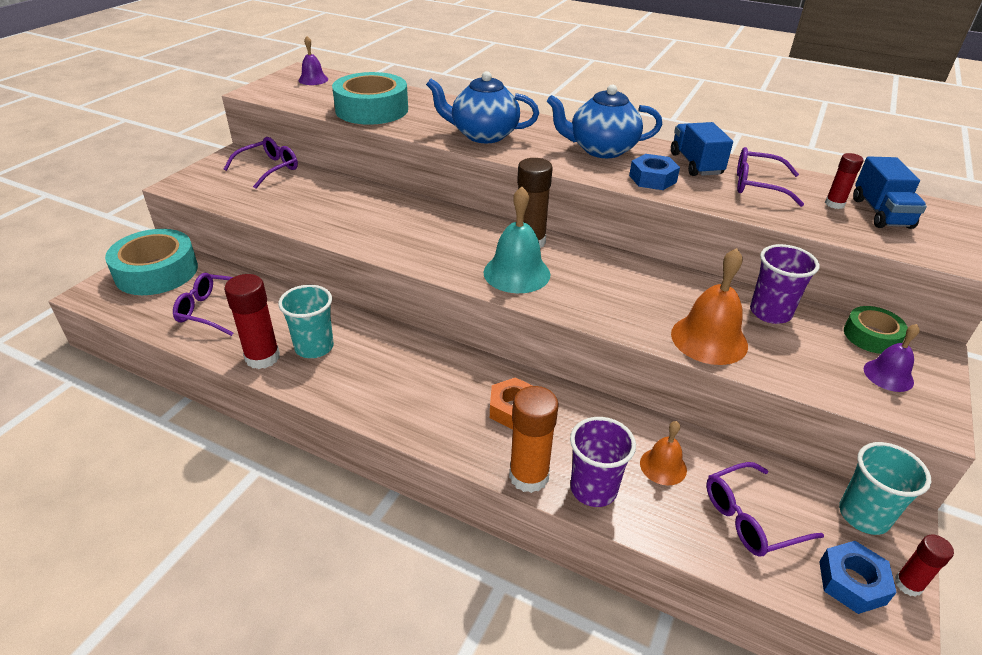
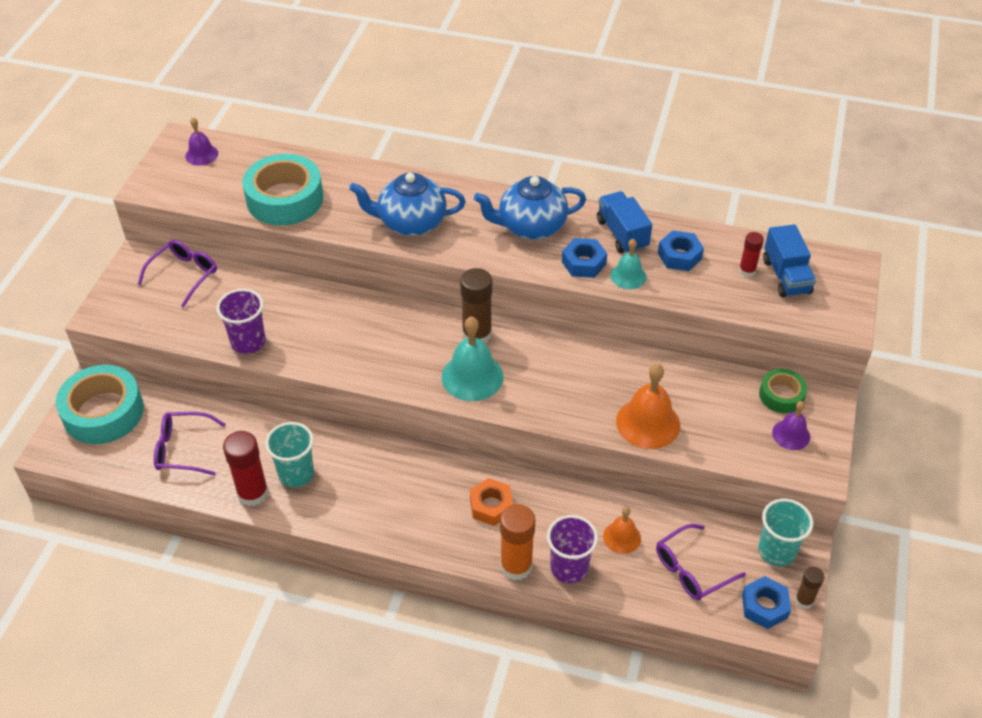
camera: 10 degrees left, 10 degrees up
purple glasses [737,147,804,207] -> blue nut [658,230,704,271]
purple cup [750,244,820,324] -> purple cup moved to [216,289,266,354]
red glue stick [895,534,954,597] -> brown glue stick [795,567,825,609]
none -> turquoise bell [610,239,646,289]

